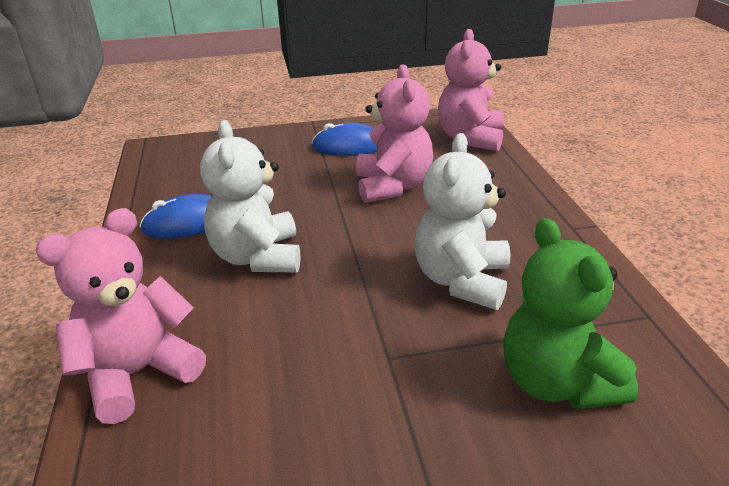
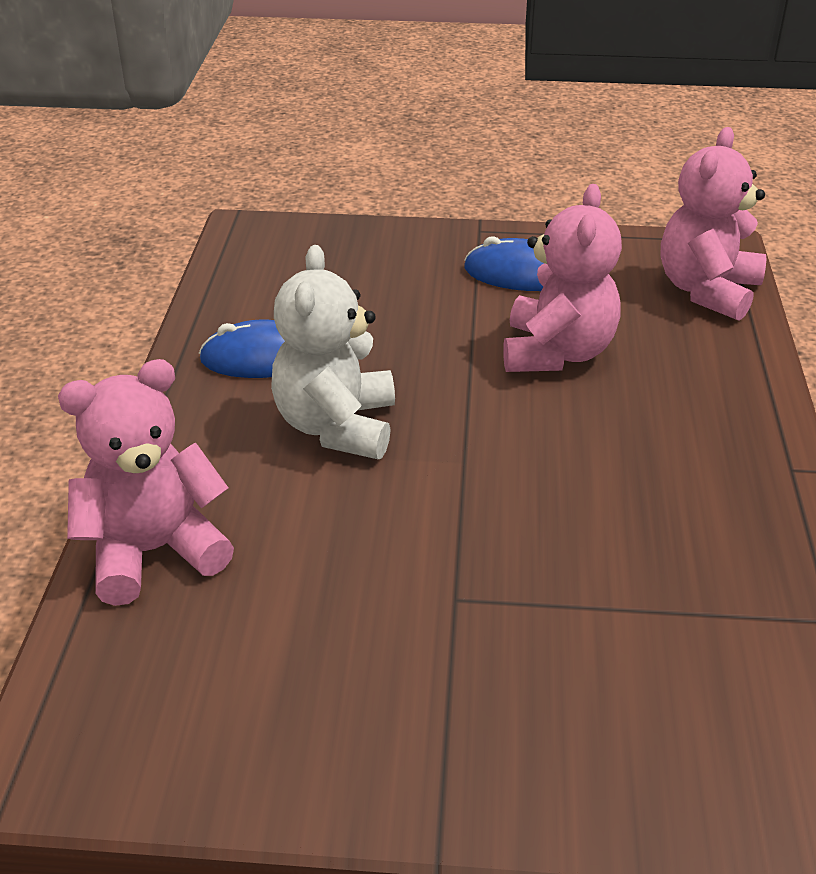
camera: 15 degrees right, 5 degrees up
white teddy bear [414,133,510,310] -> none
green teddy bear [503,218,638,410] -> none

